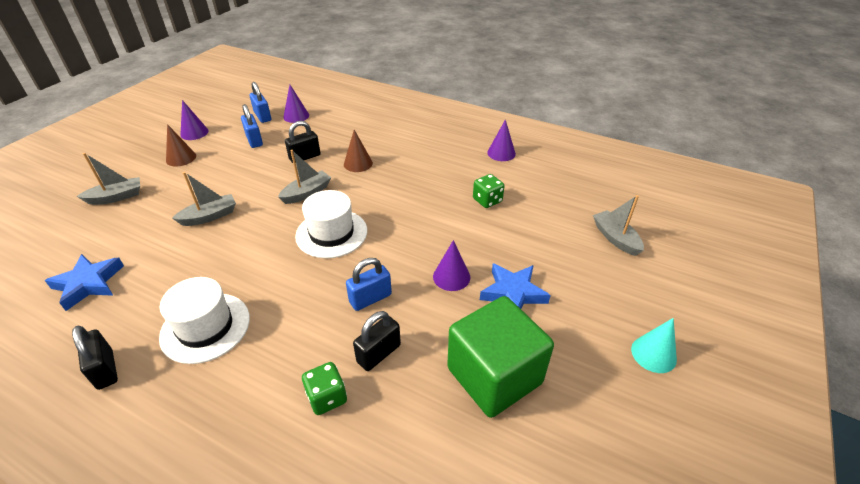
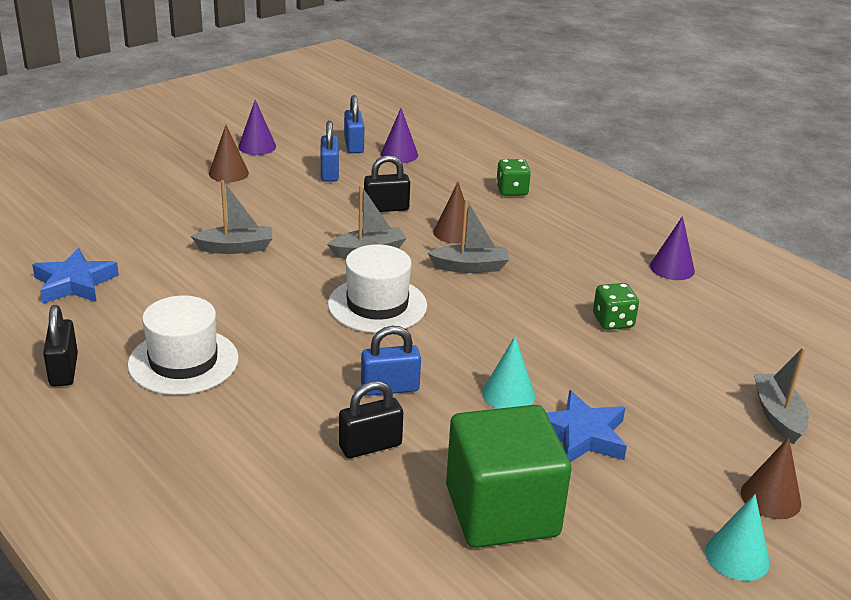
camera: 20 degrees right, 10 degrees down
grey boat [77,153,140,205] -> grey boat moved to [428,199,509,273]
green dice [302,362,347,415] -> green dice moved to [496,159,531,196]
purple cone [433,240,470,291] -> turquoise cone [482,337,535,409]
none -> brown cone [741,437,801,519]

